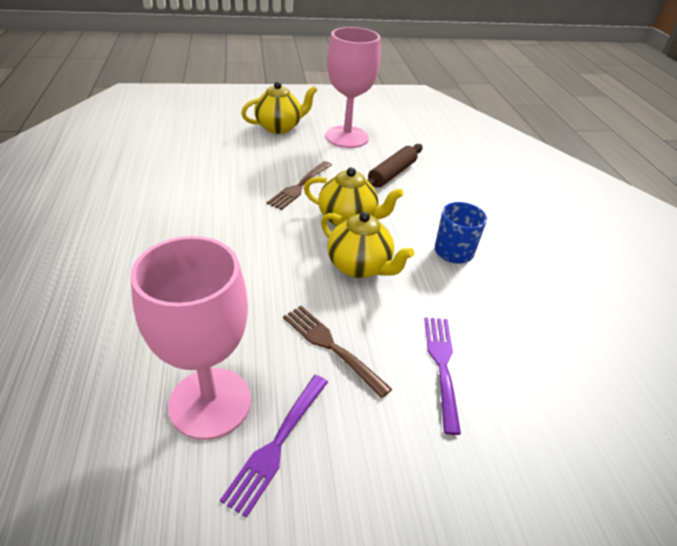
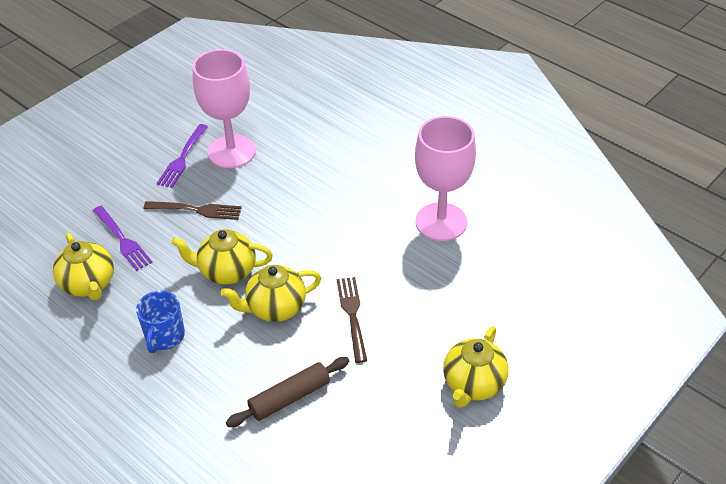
camera: 145 degrees right, 5 degrees up
purple fork [220,375,328,518] -> purple fork turned 150 degrees counterclockwise [157,124,208,188]
pink goblet [325,27,380,148] -> pink goblet moved to [415,116,476,241]
brown rolling pin [367,144,423,188] -> brown rolling pin turned 60 degrees clockwise [226,357,349,427]
none -> yellow teapot [53,233,114,300]

